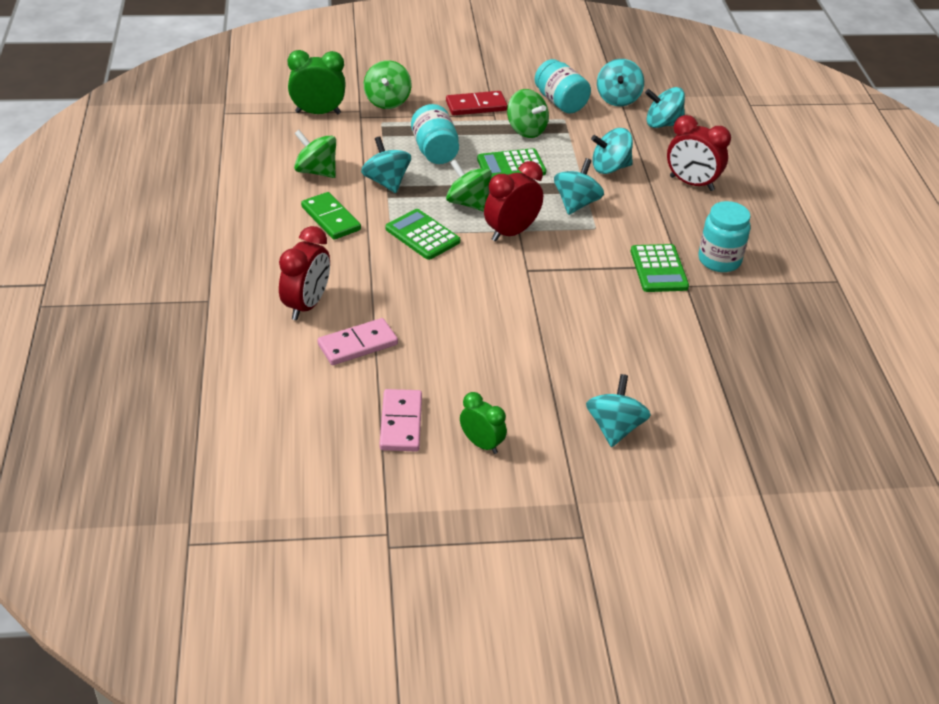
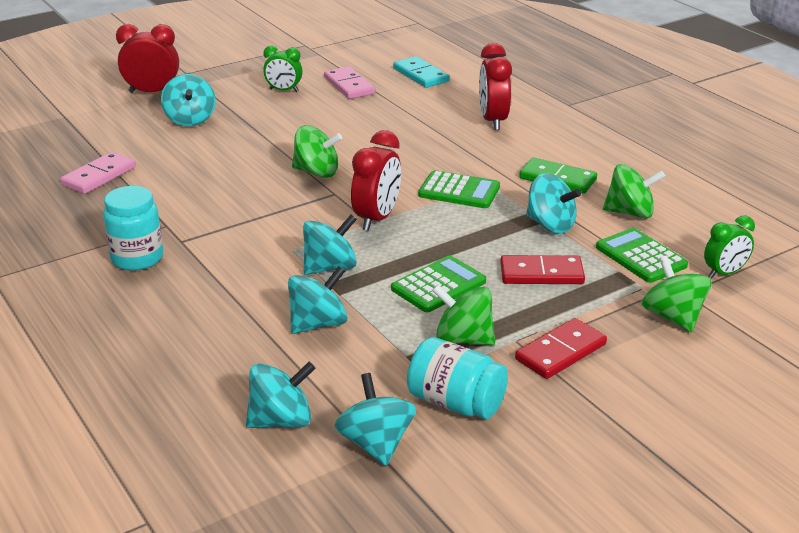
camera: 155 degrees right, 10 degrees down
green clock [288,50,346,114] -> green clock [704,216,755,278], size x0.65
pink domino [317,318,398,365] -> pink domino moved to [60,152,136,194]
turquoise jar [411,104,459,164] -> red domino [500,255,585,284]
green spinning top [446,159,492,212] -> green spinning top moved to [292,125,342,178]
turquoise spinning top [554,158,604,215] -> turquoise spinning top turned 120 degrees counterclockwise [303,215,357,275]
green calculator [631,244,689,292] -> green calculator moved to [596,228,688,283]
red clock [667,115,731,191] -> red clock moved to [116,24,179,93]
none -> turquoise domino [393,56,450,88]

